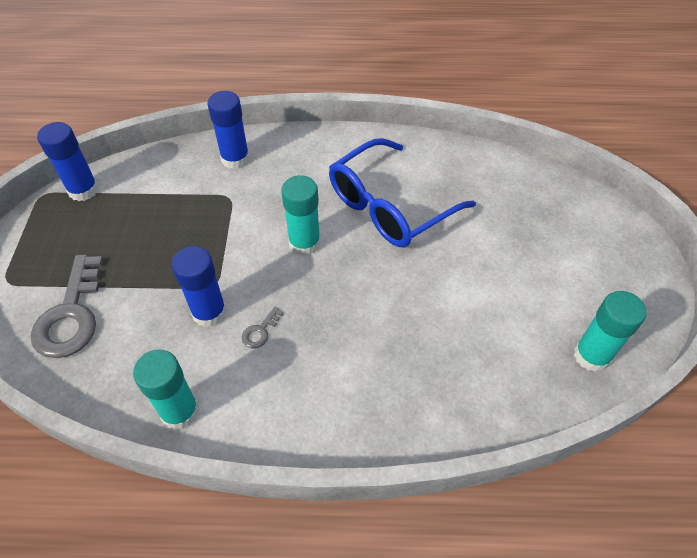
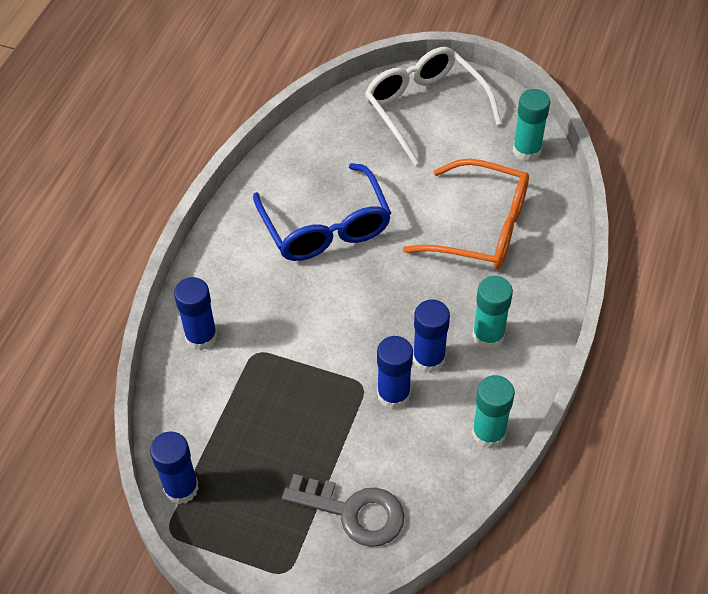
camera: 70 degrees left, 0 degrees up
grey key [242,307,284,348] -> blue glue stick [413,300,450,373]
turquoise glue stick [281,175,321,256] -> turquoise glue stick moved to [472,276,513,350]
none -> white glasses [365,47,502,165]
none -> orange glasses [403,159,529,269]

